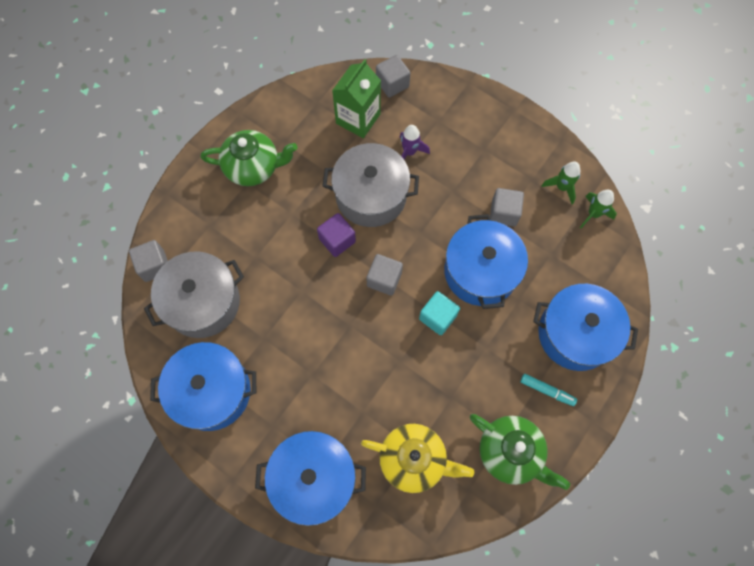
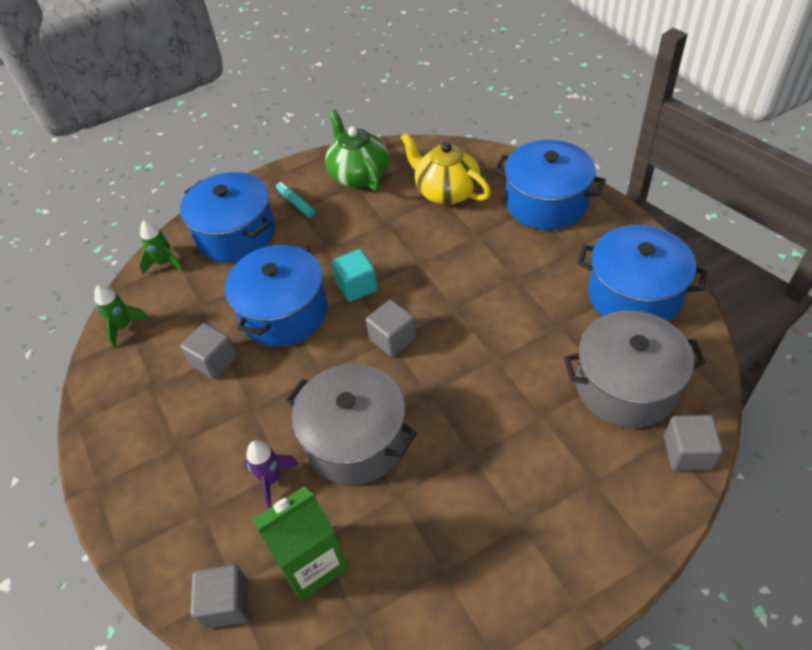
camera: 150 degrees left, 20 degrees down
green teapot [200,130,298,186] -> none
purple cube [317,213,356,257] -> none
green rocket [541,162,580,204] -> green rocket moved to [139,220,184,274]

